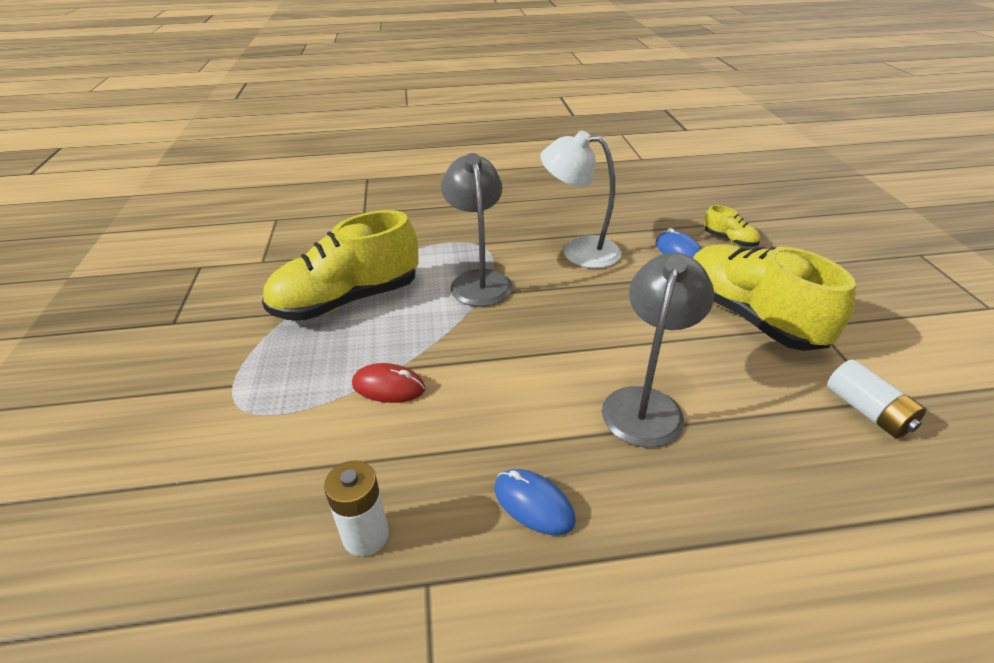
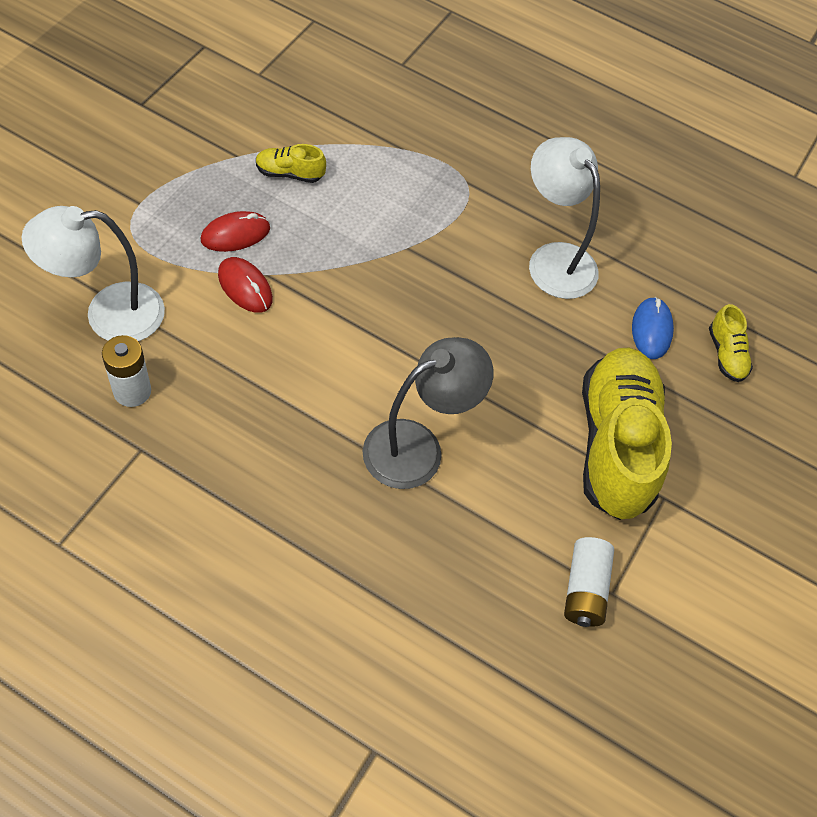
camera: 30 degrees right, 20 degrees up
yellow shoe [262,210,419,321] -> yellow shoe [256,144,326,183], size x0.42
grey lamp [441,153,512,307] -> none
blue mouse [494,469,576,535] -> none
none -> white lamp [22,206,165,341]
none -> red mouse [201,211,270,252]

